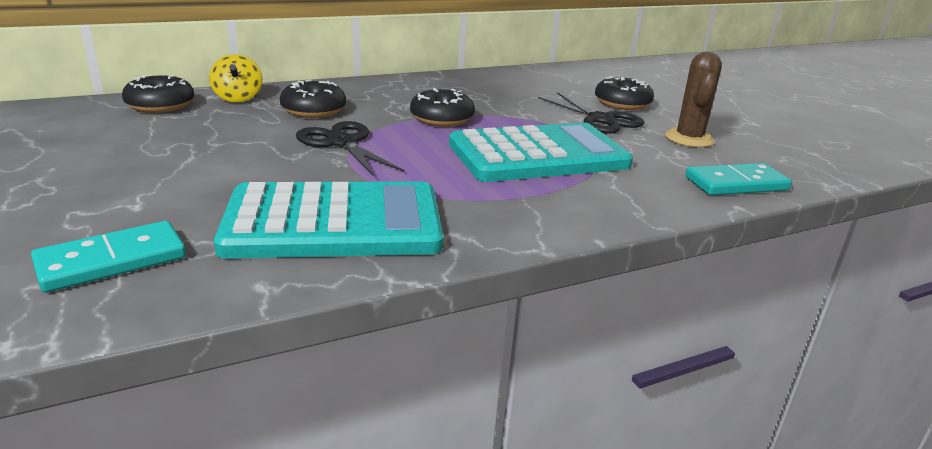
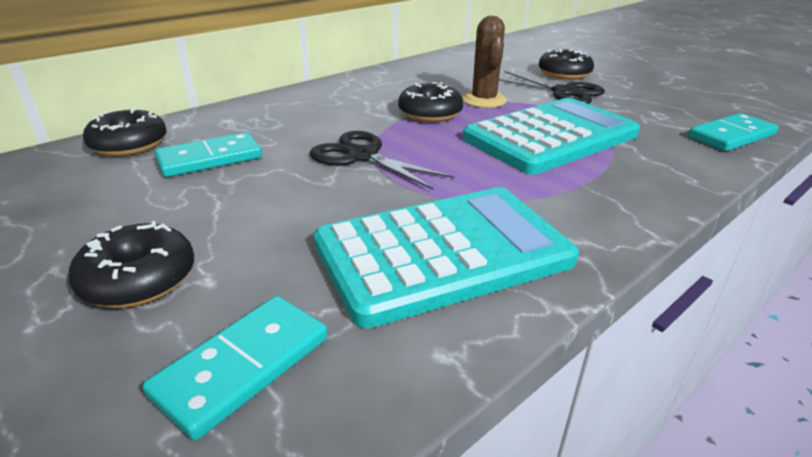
camera: 15 degrees left, 5 degrees up
yellow spinning top [209,54,262,103] -> none
black donut [280,80,346,118] -> black donut moved to [68,221,194,308]
brown cactus [665,52,722,147] -> brown cactus moved to [462,16,507,108]
none -> turquoise domino [155,132,262,177]

